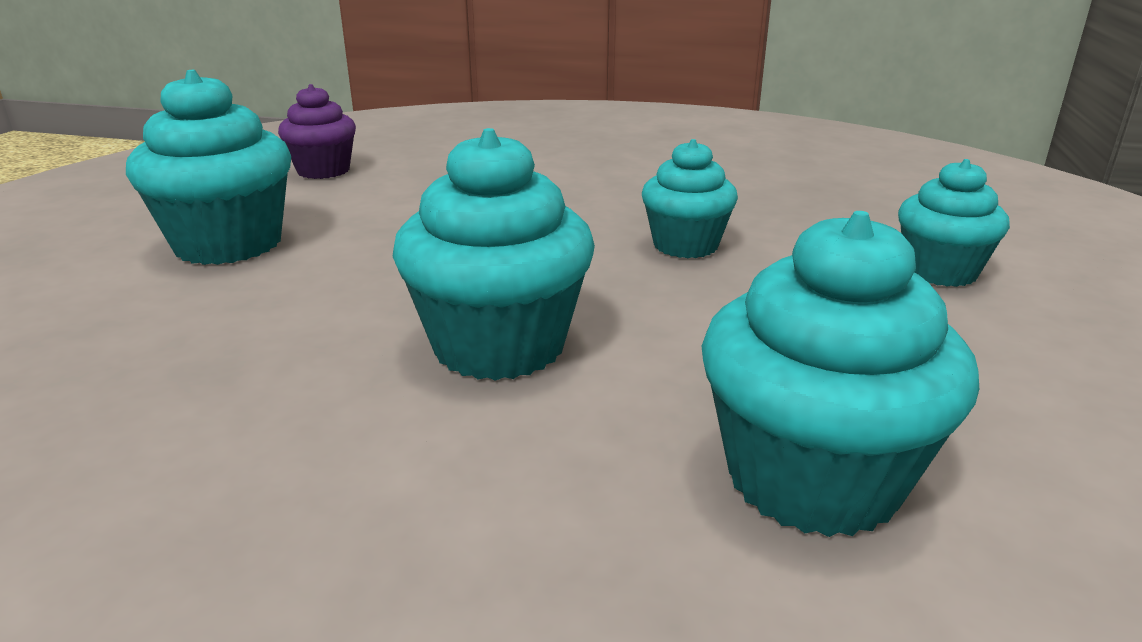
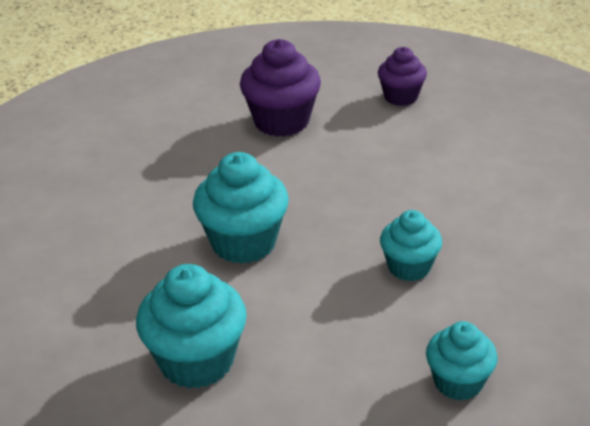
camera: 65 degrees right, 10 degrees up
turquoise cupcake [126,70,291,265] -> purple cupcake [240,39,321,137]

